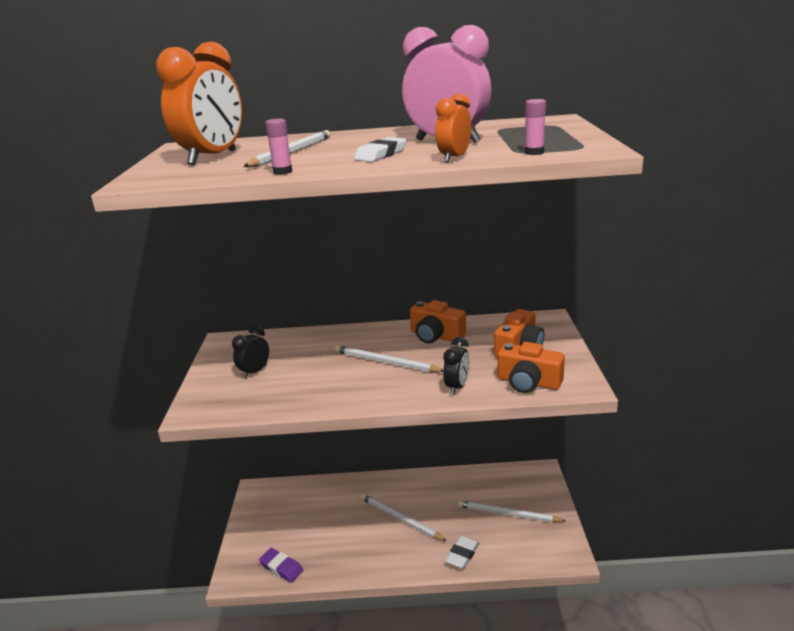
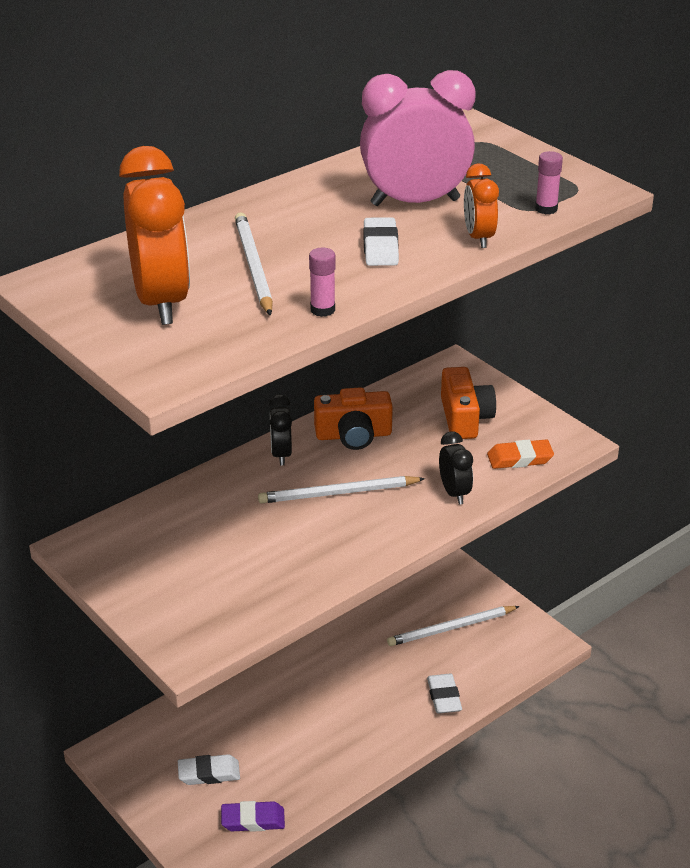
camera: 40 degrees left, 10 degrees up
black clock [232,326,269,379] -> black clock moved to [269,394,292,465]
white pencil [361,494,447,541] -> none
orange camera [497,342,565,393] -> orange eraser [487,439,554,469]
none -> white eraser [178,754,240,785]

